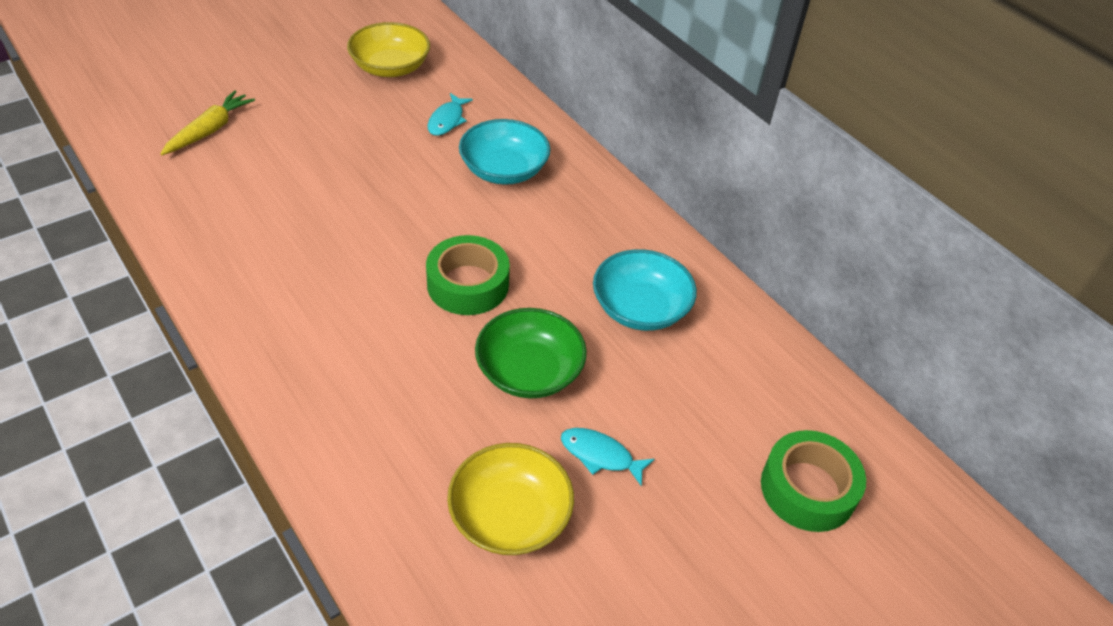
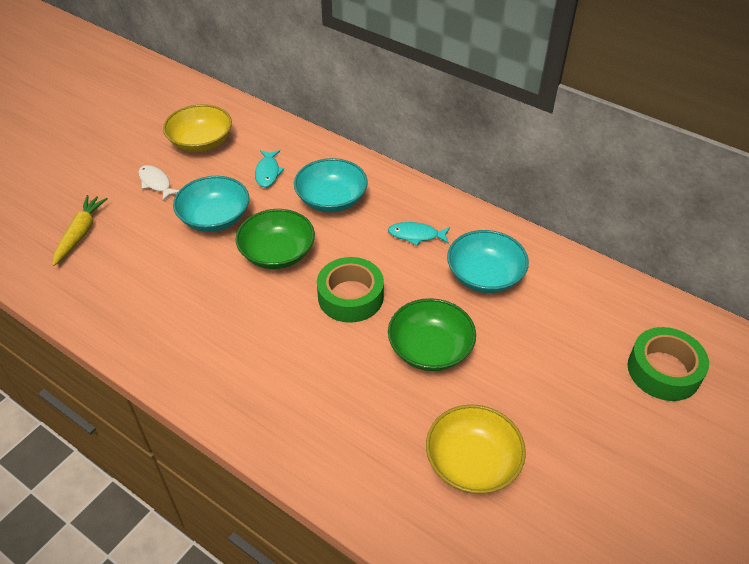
camera: 15 degrees left, 0 degrees up
turquoise fish [561,428,655,486] -> turquoise fish moved to [388,222,450,246]
none -> white fish [138,165,179,201]
none -> turquoise bowl [173,176,249,232]
none -> green bowl [236,209,315,269]

